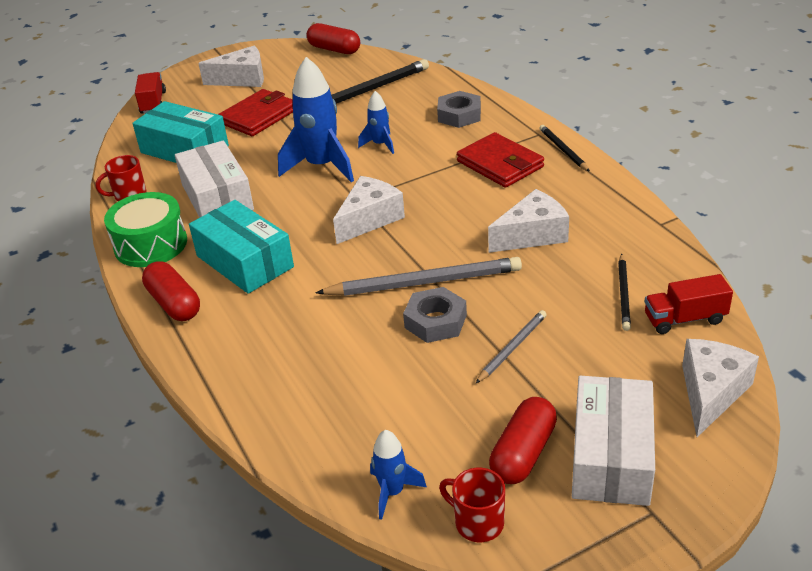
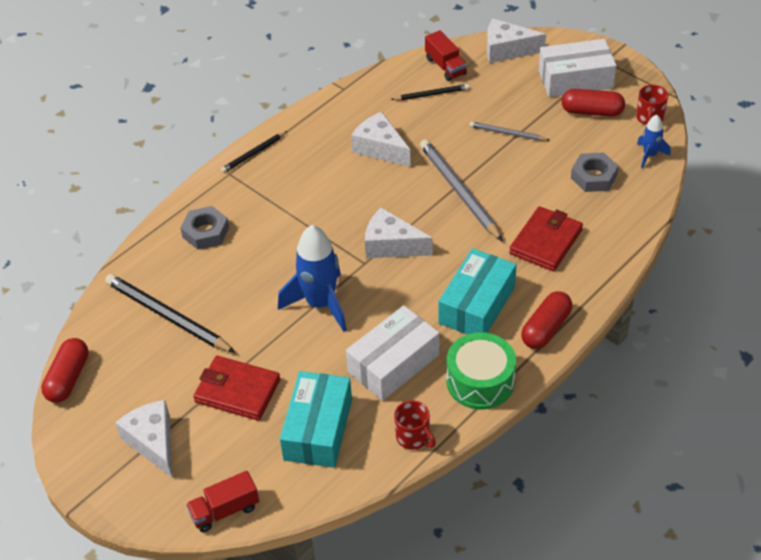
camera: 110 degrees left, 10 degrees up
blue rocket [358,91,394,154] -> none
grey nut [403,287,467,343] -> grey nut moved to [571,152,618,192]
red wallet [457,132,544,188] -> red wallet moved to [509,206,583,271]

